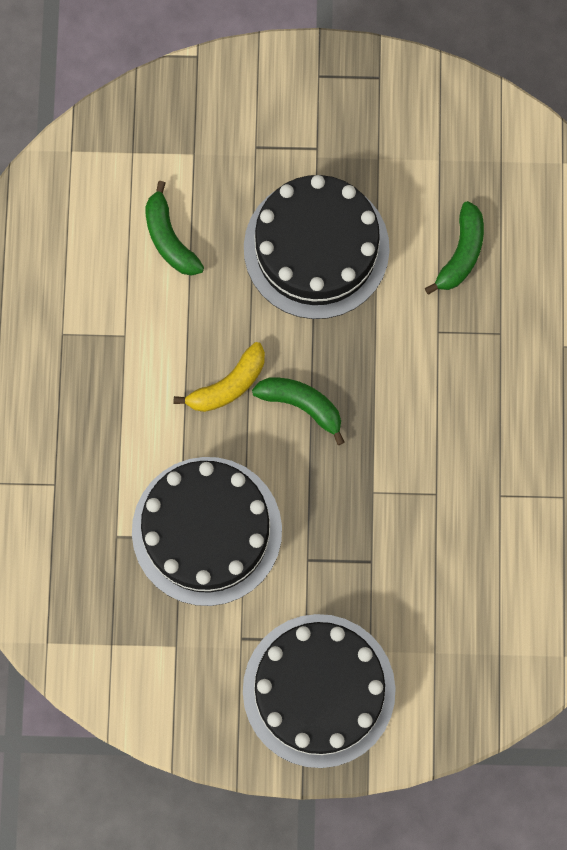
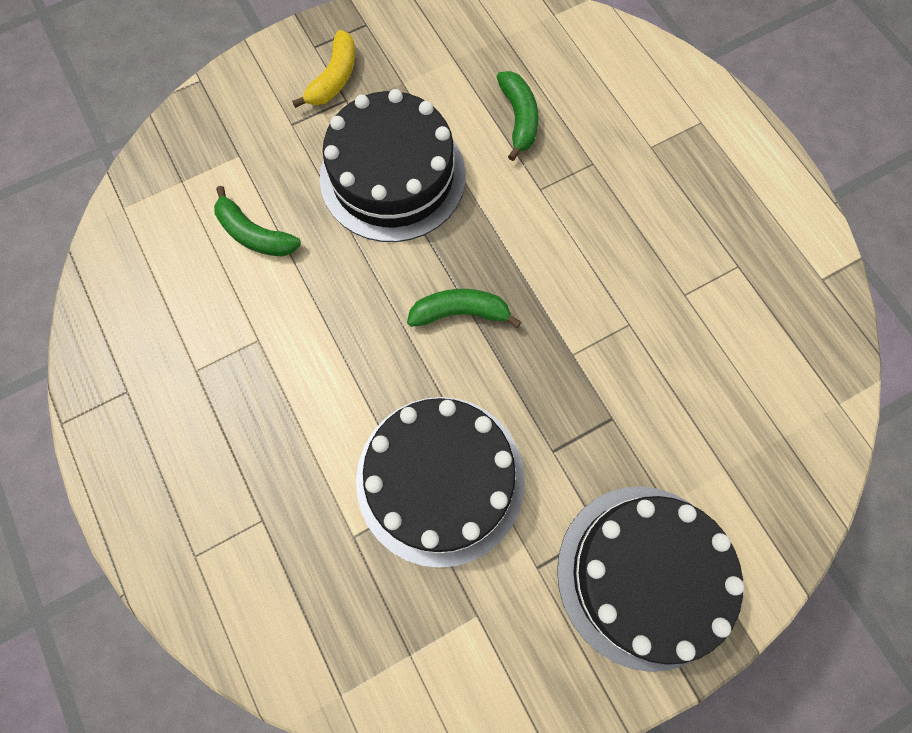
camera: 30 degrees left, 5 degrees down
yellow banana [174,342,265,412] -> yellow banana moved to [292,30,355,108]

